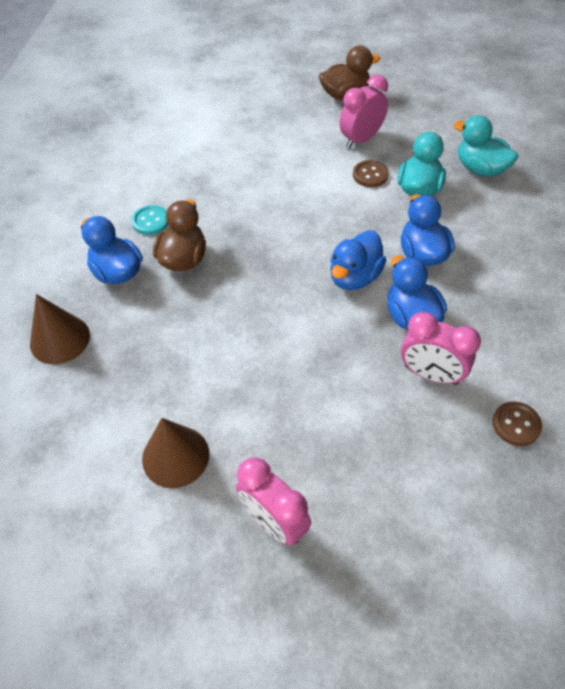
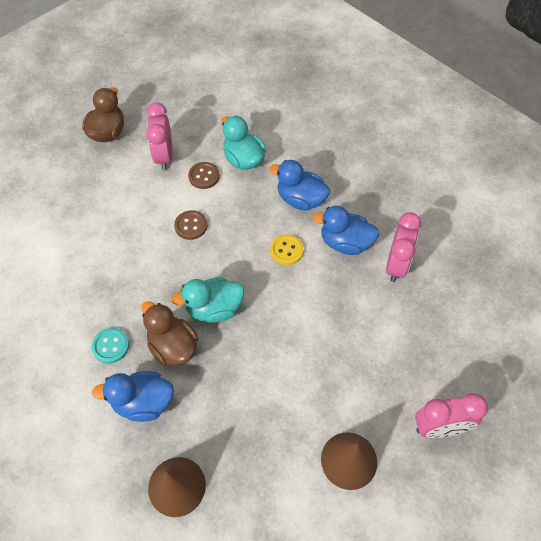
camera: 55 degrees left, 5 degrees up
blue duck [330,230,386,290] -> yellow button [270,234,304,265]
pink clock [401,312,481,385] -> pink clock turned 45 degrees counterclockwise [386,212,421,282]
turquoise duck [454,115,518,177] -> turquoise duck moved to [171,278,244,323]
brown button [492,401,542,446] -> brown button moved to [174,210,207,240]

